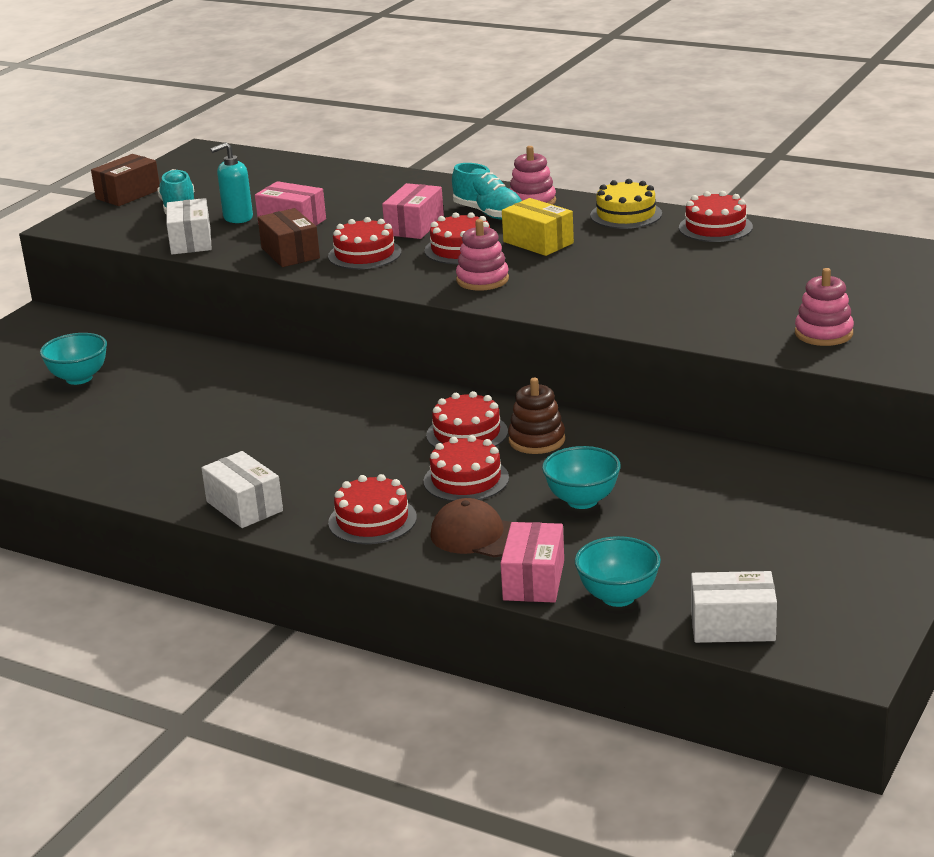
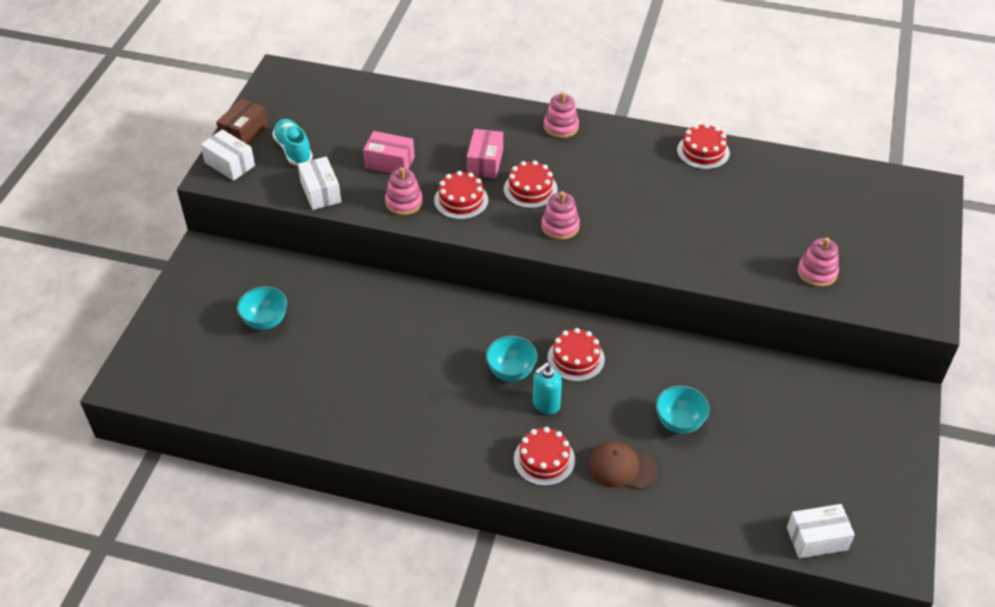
camera: 15 degrees left, 20 degrees up
white box [202,451,283,528] -> white box moved to [200,129,255,181]
turquoise soap dispenser [210,142,253,223] -> turquoise soap dispenser moved to [533,363,562,415]
brown box [258,208,320,267] -> pink stacking toy [385,167,423,215]
red cake [423,435,509,501] -> none
turquoise shoe [452,163,522,220] -> none
pink box [501,522,564,603] -> none
yellow box [502,198,574,256] -> none
brown stacking toy [508,378,565,454] -> none
turquoise bowl [575,536,661,607] -> turquoise bowl moved to [486,336,537,382]
yellow cake [590,179,662,229] -> none

